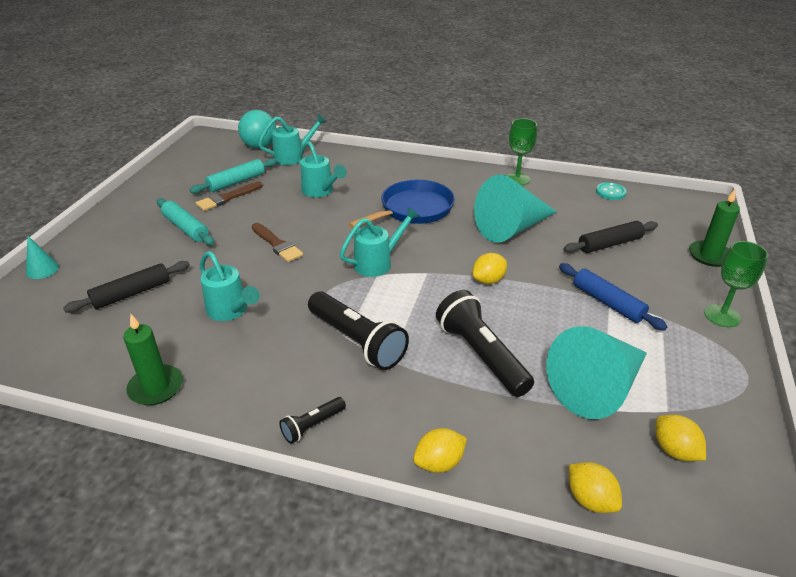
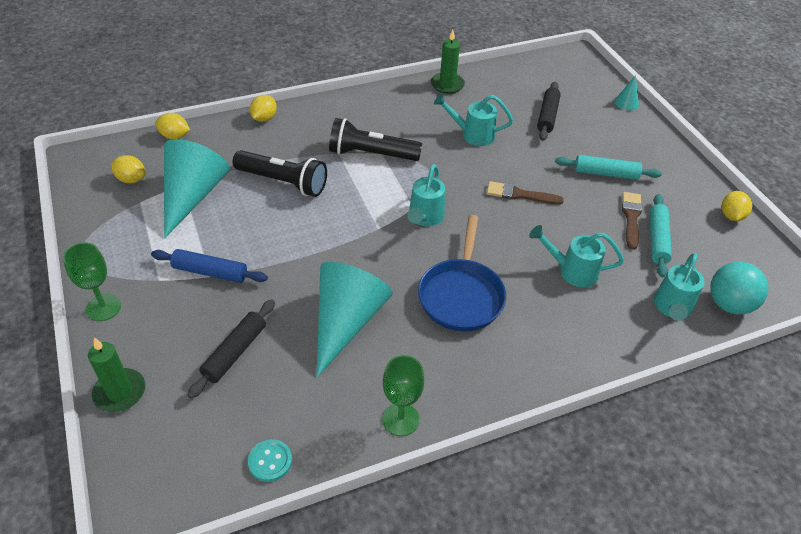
camera: 140 degrees right, 10 degrees up
black flashlight [279,397,346,444] -> none
yellow lemon [472,253,507,284] -> yellow lemon moved to [722,191,752,221]

